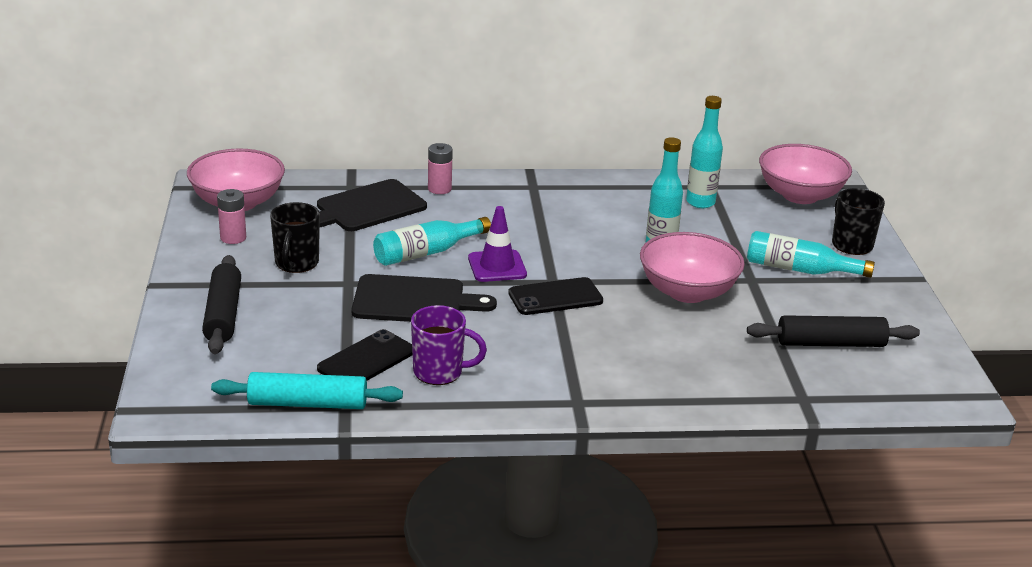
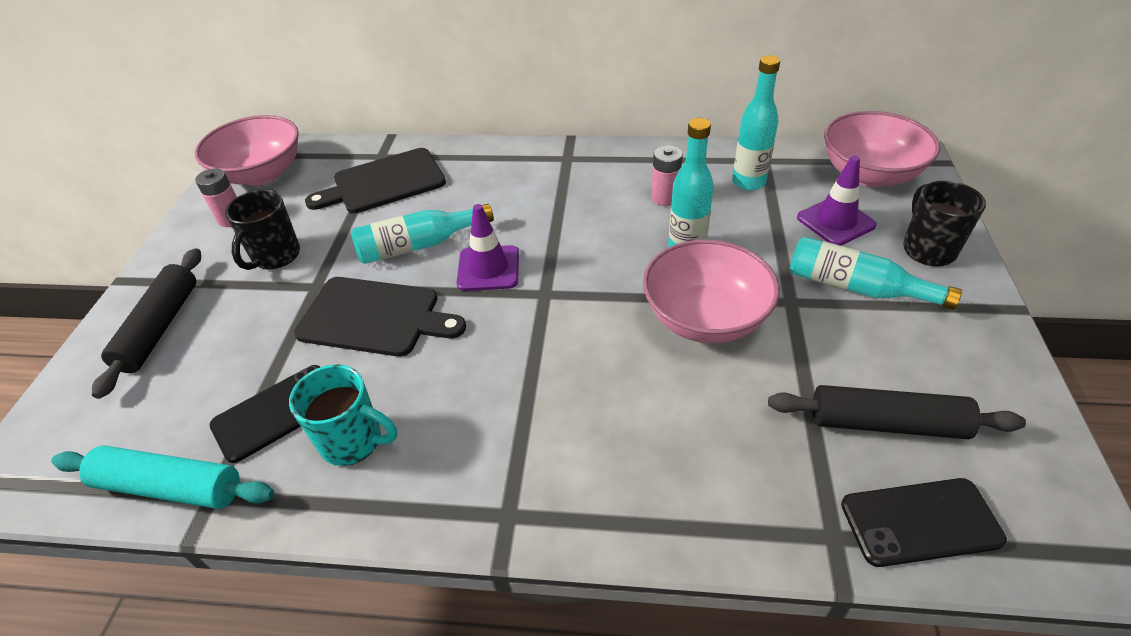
camera: 15 degrees right, 15 degrees up
purple mug [411,305,487,385] -> turquoise mug [289,364,397,466]
pink battery [428,143,453,194] -> pink battery moved to [651,145,683,206]
black phone [508,277,603,315] -> black phone moved to [841,478,1007,567]
none -> purple traffic cone [797,156,877,246]

